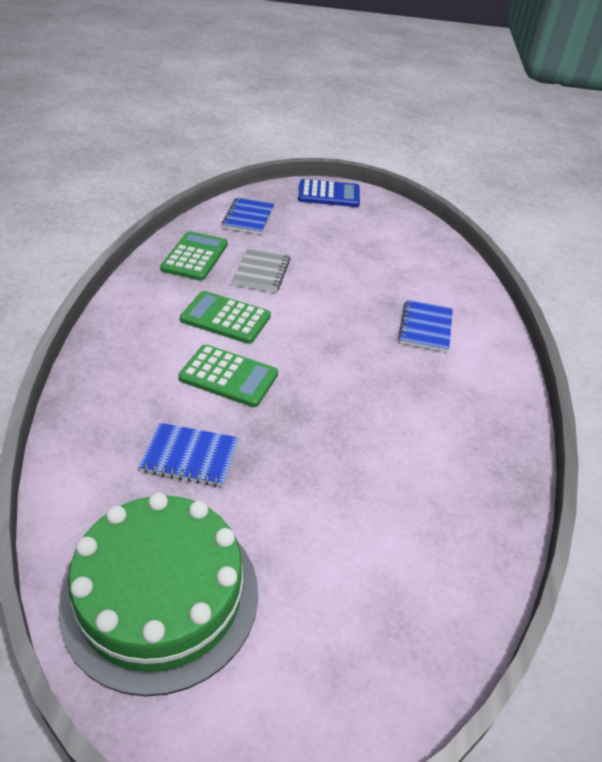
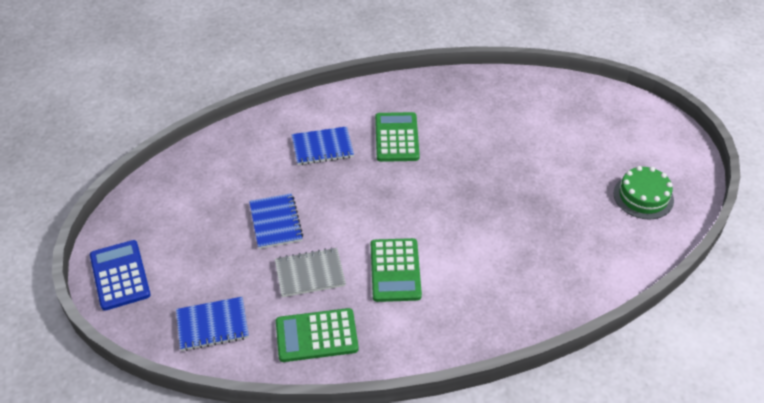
camera: 110 degrees left, 5 degrees up
green cake [59,493,258,696] -> green cake [613,166,674,220], size x0.52
blue notebook [139,423,239,487] -> blue notebook moved to [249,193,303,249]
green calculator [178,344,278,407] -> green calculator moved to [375,112,420,162]

